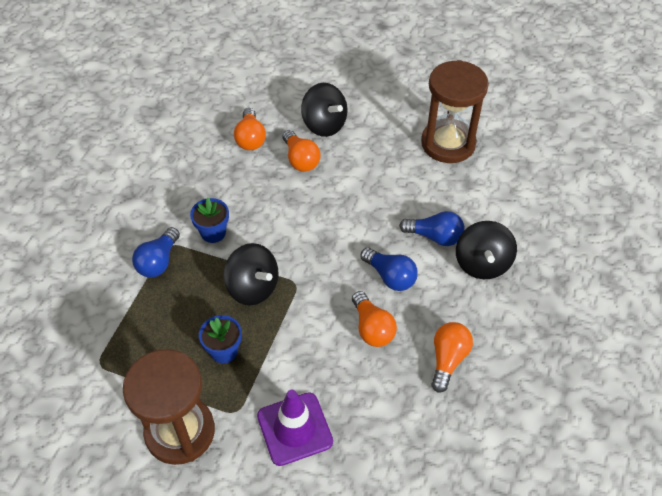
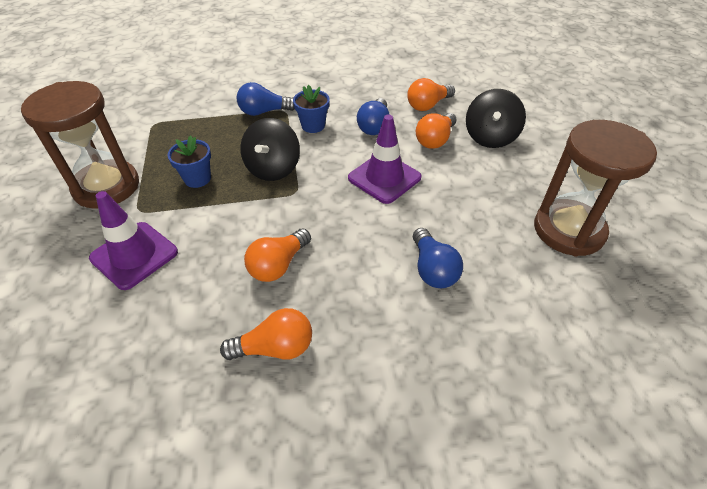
camera: 60 degrees right, 5 degrees down
blue light bulb [361,247,418,291] -> blue light bulb moved to [357,98,390,135]
black spinning top [456,221,517,279] -> none
none -> purple traffic cone [348,115,422,204]

